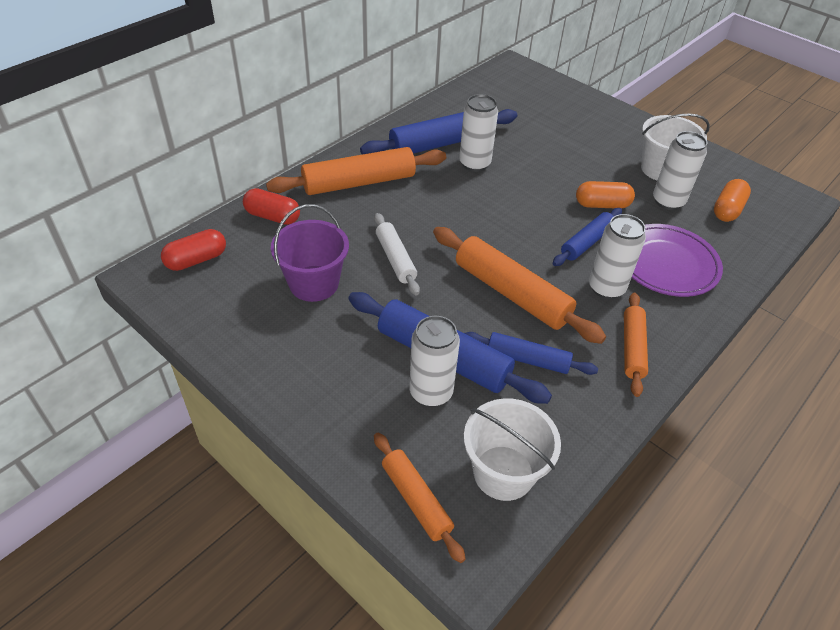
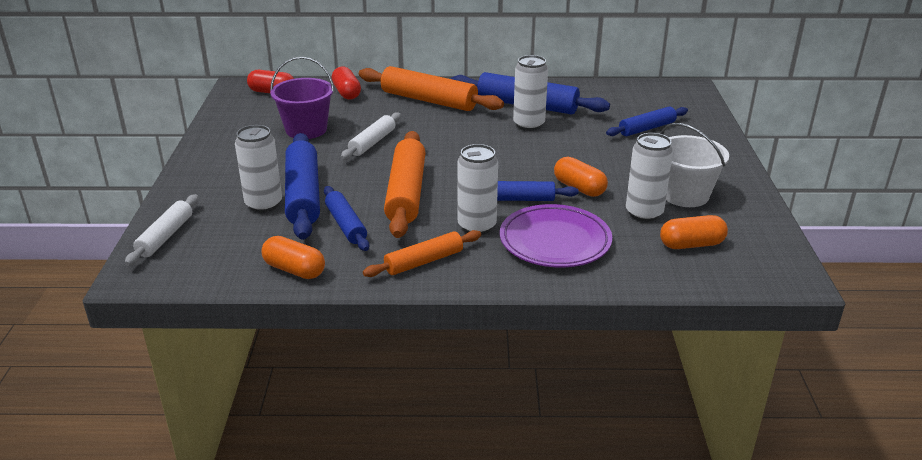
camera: 50 degrees right, 15 degrees down
orange rolling pin [374,433,466,563] -> white rolling pin [125,194,199,266]
white bucket [464,398,561,501] -> none
none -> orange capsule [262,236,325,279]
none -> blue rolling pin [606,107,688,136]

